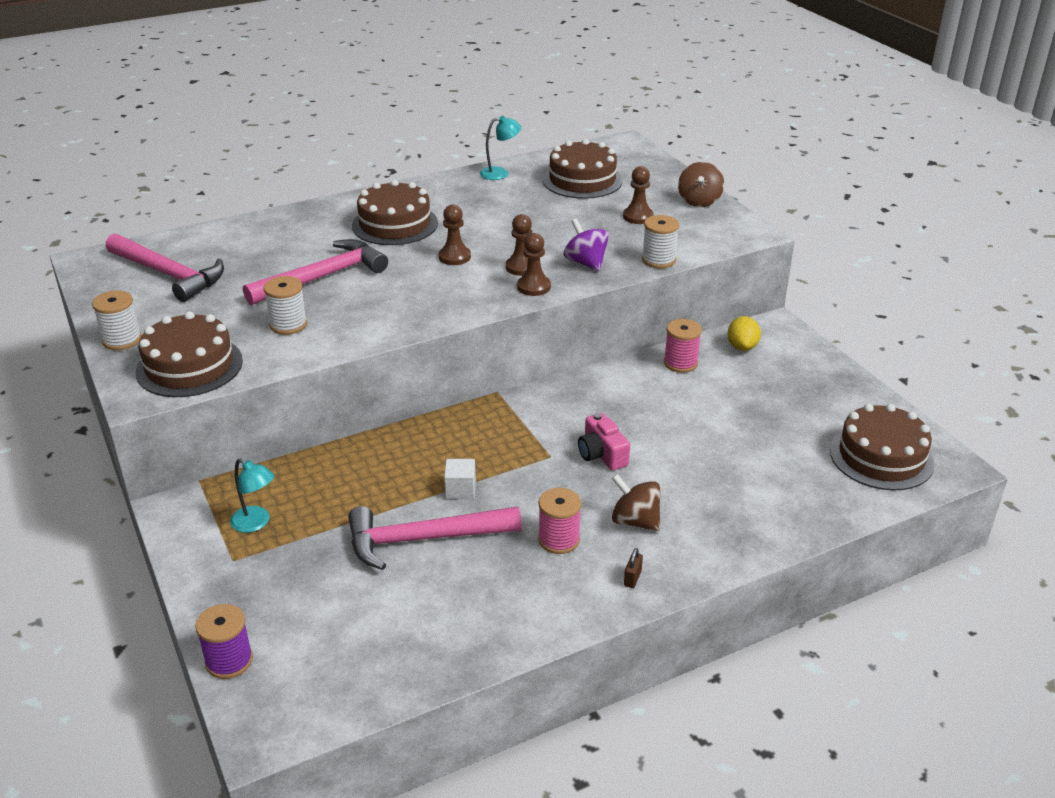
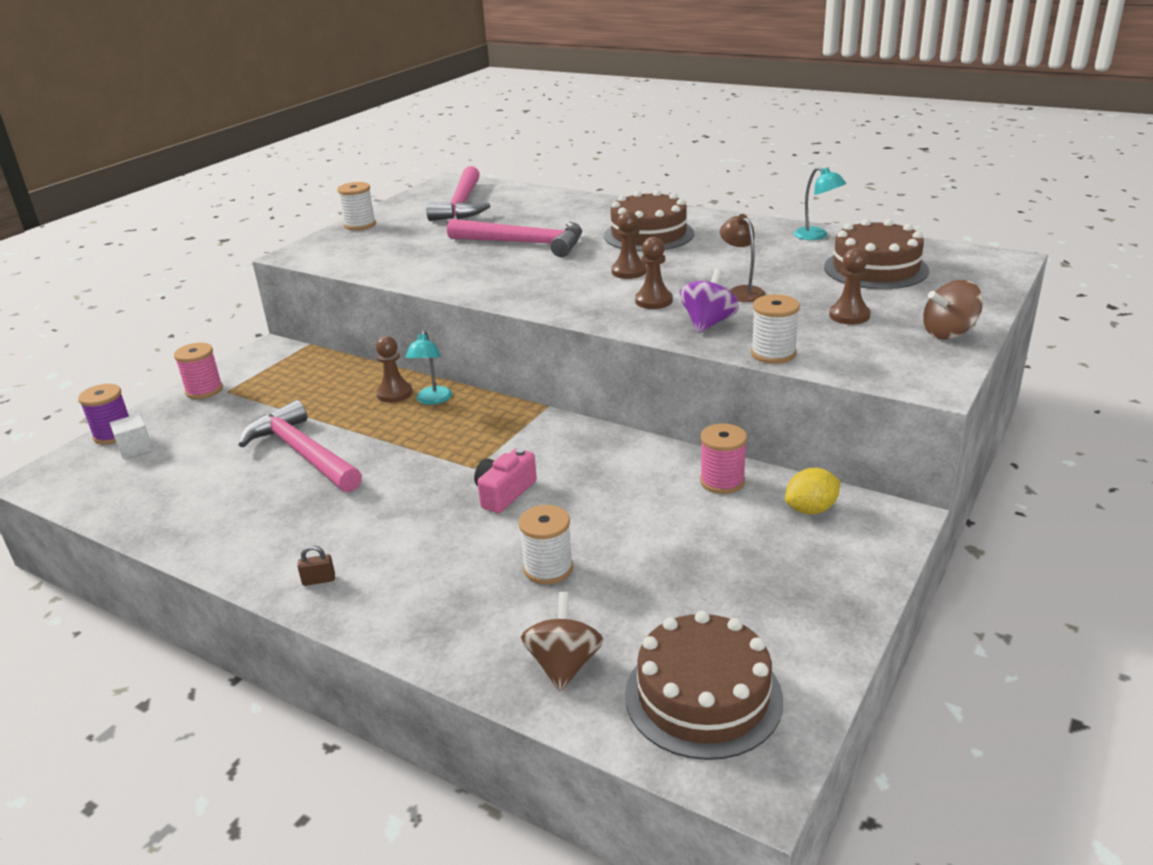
camera: 60 degrees right, 5 degrees down
brown cake [135,311,243,397] -> none
turquoise lamp [230,458,274,533] -> turquoise lamp moved to [406,330,452,405]
white spool [263,276,307,335] -> white spool moved to [519,505,573,584]
white cube [444,459,476,499] -> white cube moved to [110,414,153,459]
brown pawn [517,233,551,296] -> brown pawn moved to [376,336,412,403]
pink spool [538,488,581,554] -> pink spool moved to [174,343,223,399]
brown spinning top [612,474,661,531] -> brown spinning top moved to [521,592,604,691]
none -> brown lamp [720,214,766,302]

